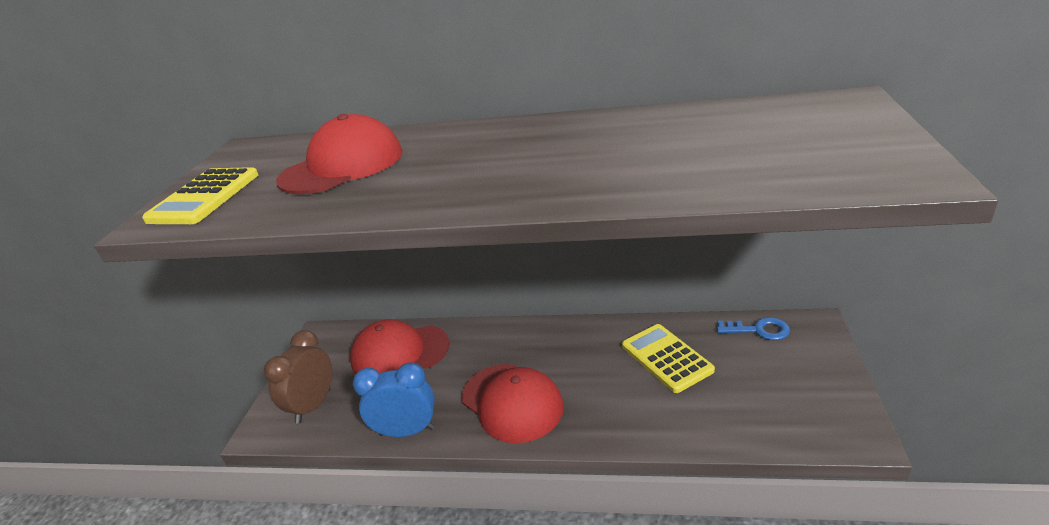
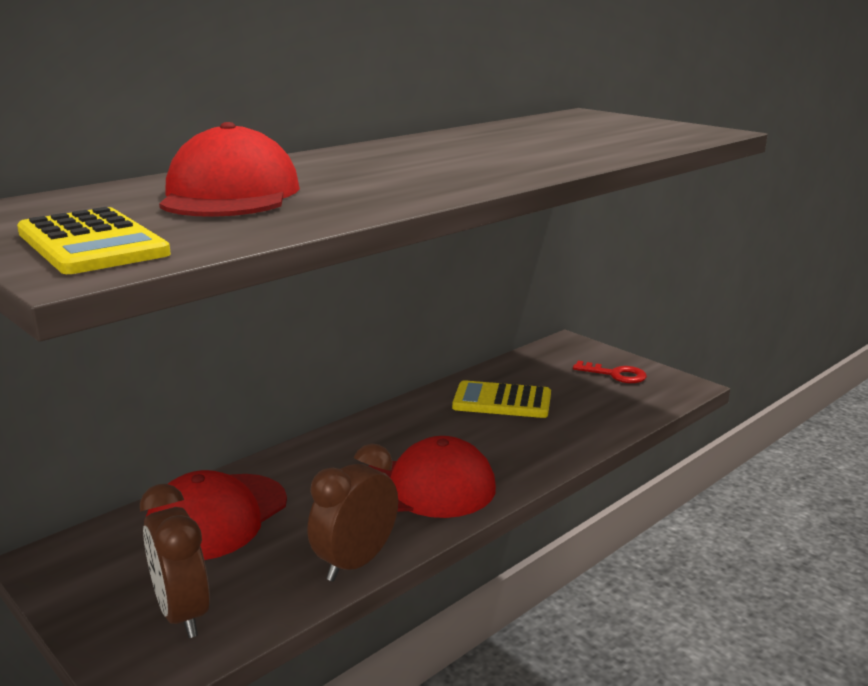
camera: 55 degrees left, 10 degrees down
blue clock [353,362,435,437] -> brown clock [308,443,398,582]
blue key [717,317,790,340] -> none
none -> red key [573,361,647,383]

